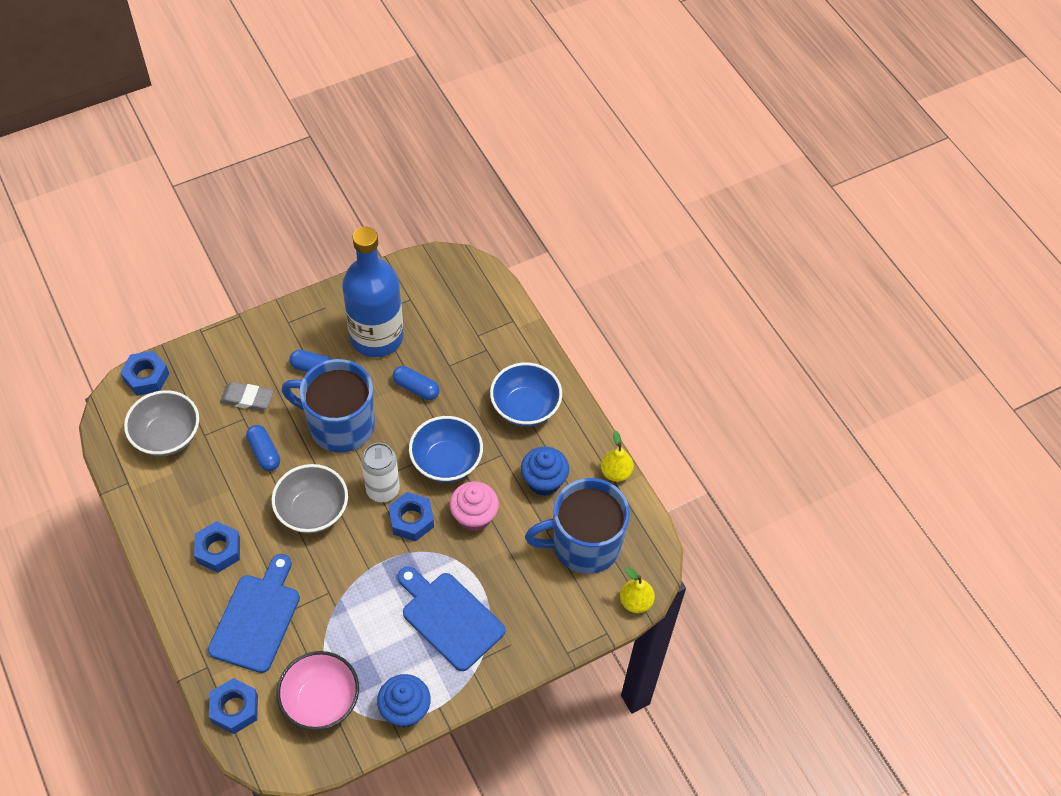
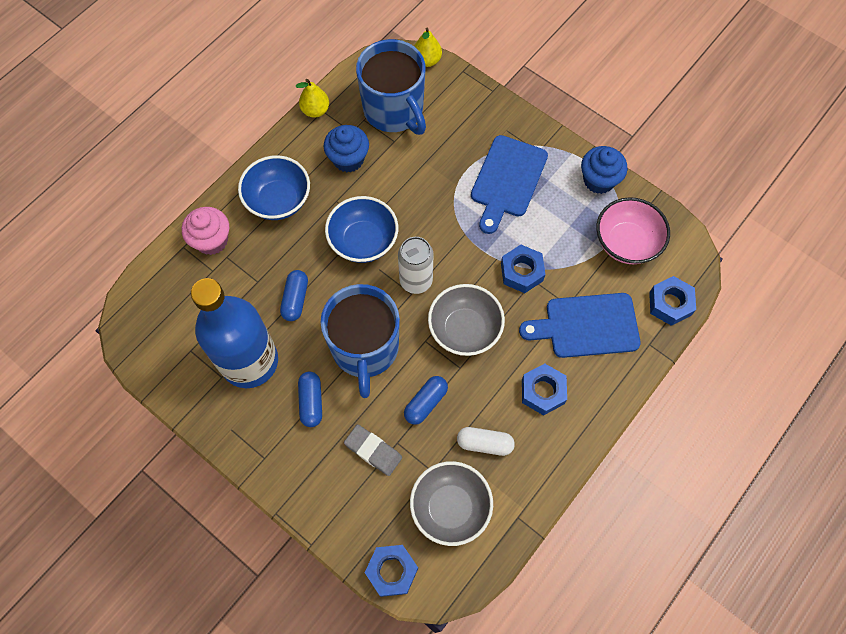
camera: 110 degrees left, 10 degrees up
grey eraser [220,382,273,411] -> grey eraser turned 45 degrees counterclockwise [344,424,402,476]
blue nut [389,492,434,541] -> blue nut moved to [501,245,546,293]
pink cupcake [450,481,499,531] -> pink cupcake moved to [182,207,229,255]
none -> white capsule [457,427,515,456]

